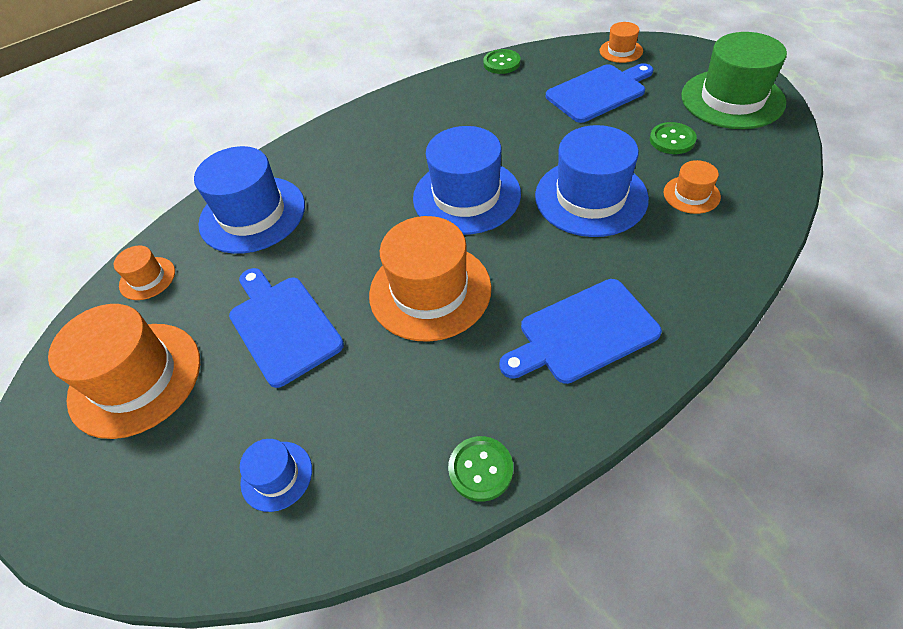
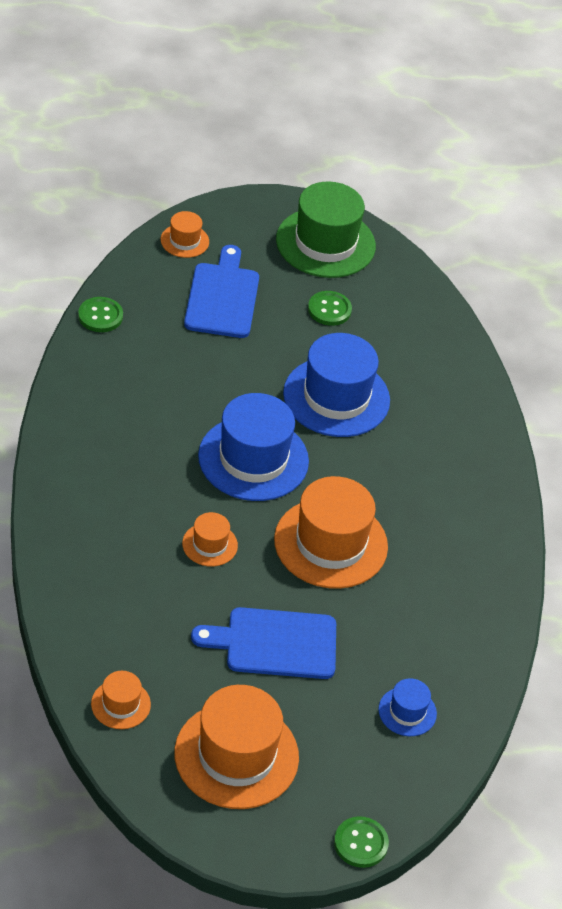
camera: 65 degrees left, 5 degrees down
blue hat [194,146,305,254] -> none
green button [448,436,513,502] -> green button moved to [334,816,389,868]
blue cutting board [499,279,662,384] -> none
orange hat [664,160,721,214] -> orange hat moved to [182,512,238,567]

